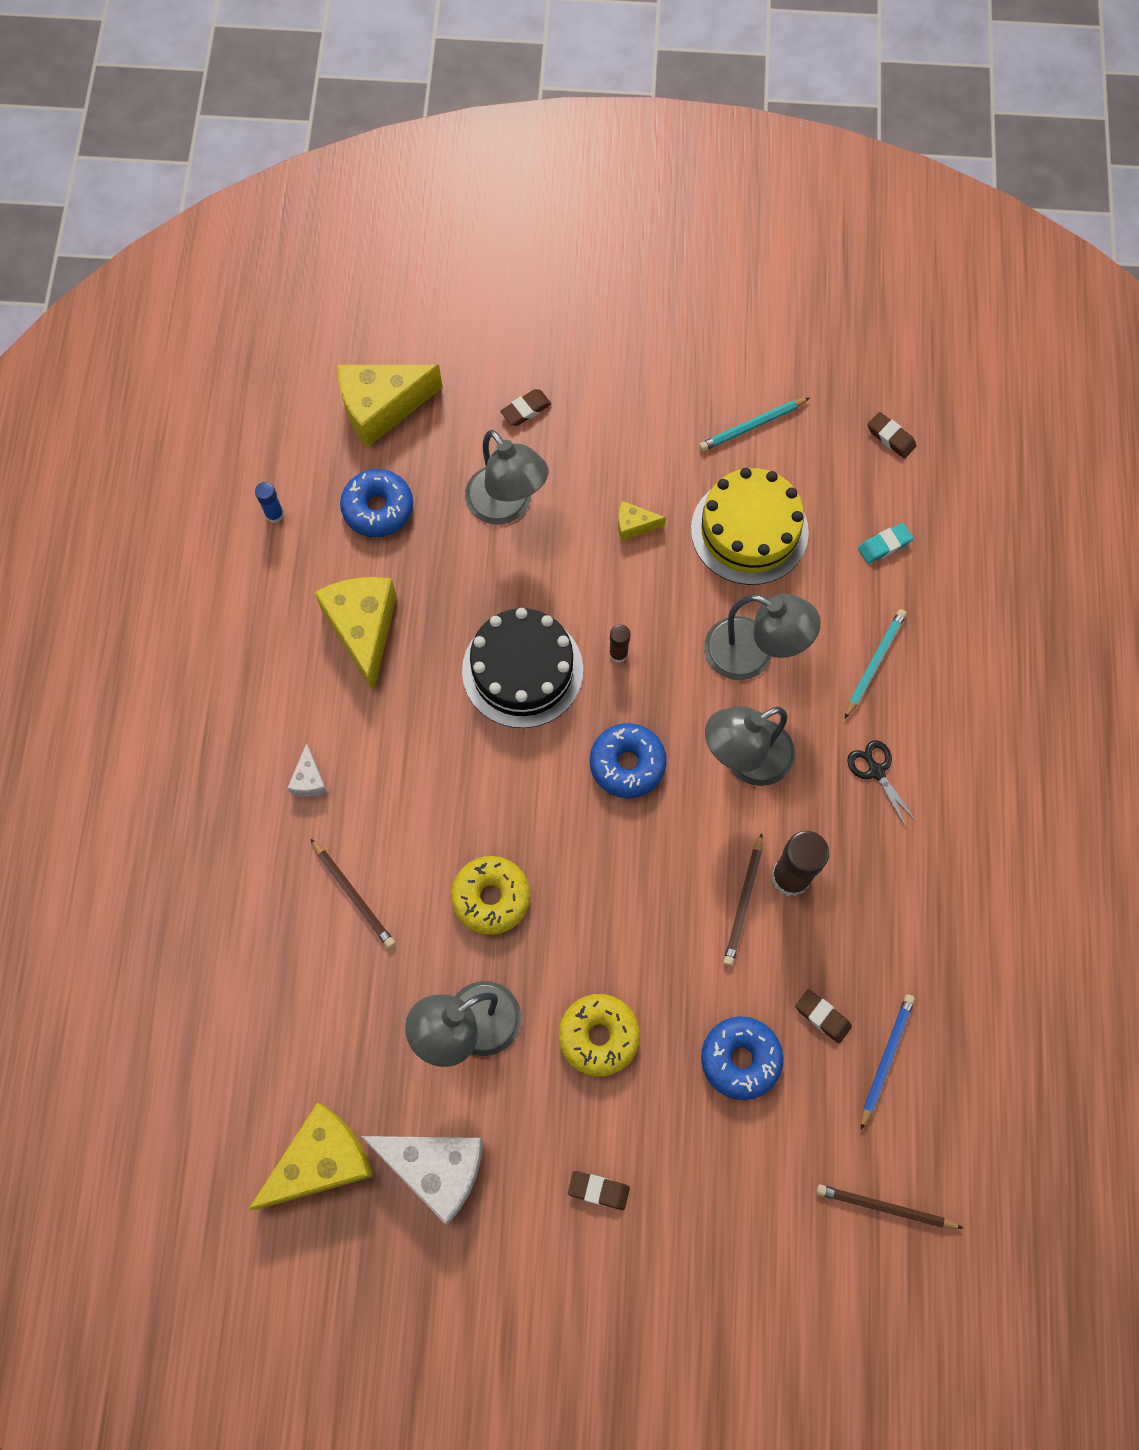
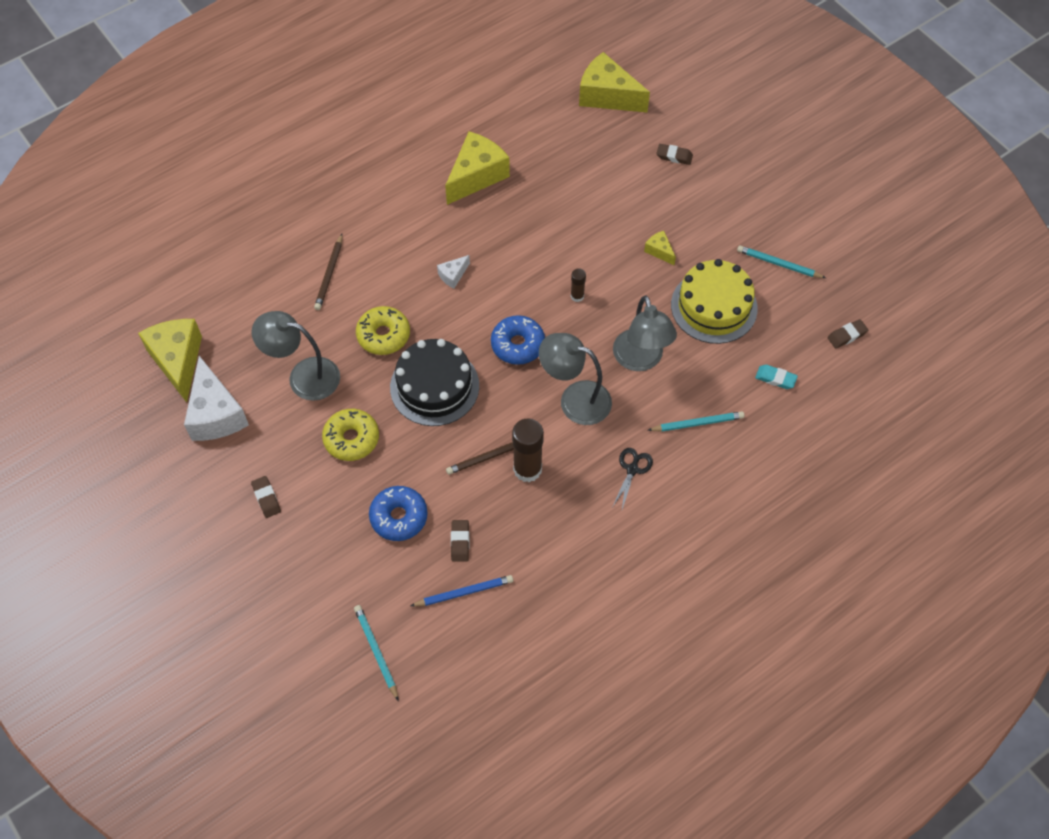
camera: 50 degrees right, 10 degrees down
yellow cheese [249,1103,373,1210] -> yellow cheese turned 120 degrees counterclockwise [138,319,202,403]
blue glue stick [255,482,284,523] -> none
white cheese [287,743,328,797] -> white cheese moved to [437,255,470,288]
blue donut [340,469,413,537] -> none
black cake [462,608,583,728] -> black cake moved to [390,339,479,426]
grey lamp [465,430,549,525] -> none
brown pencil [816,1184,963,1229] -> turquoise pencil [354,605,399,701]
brown eraser [868,412,917,459] -> brown eraser turned 60 degrees clockwise [828,319,868,348]

